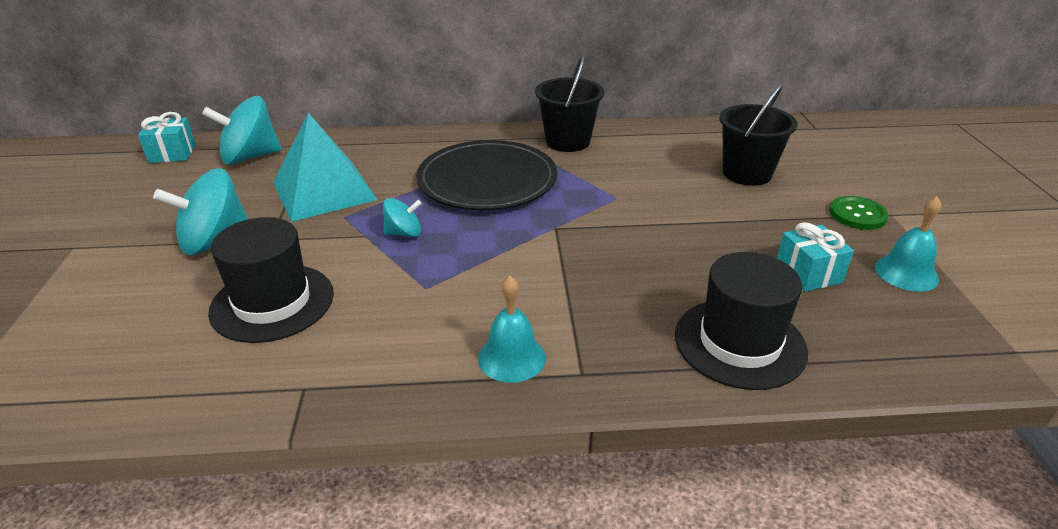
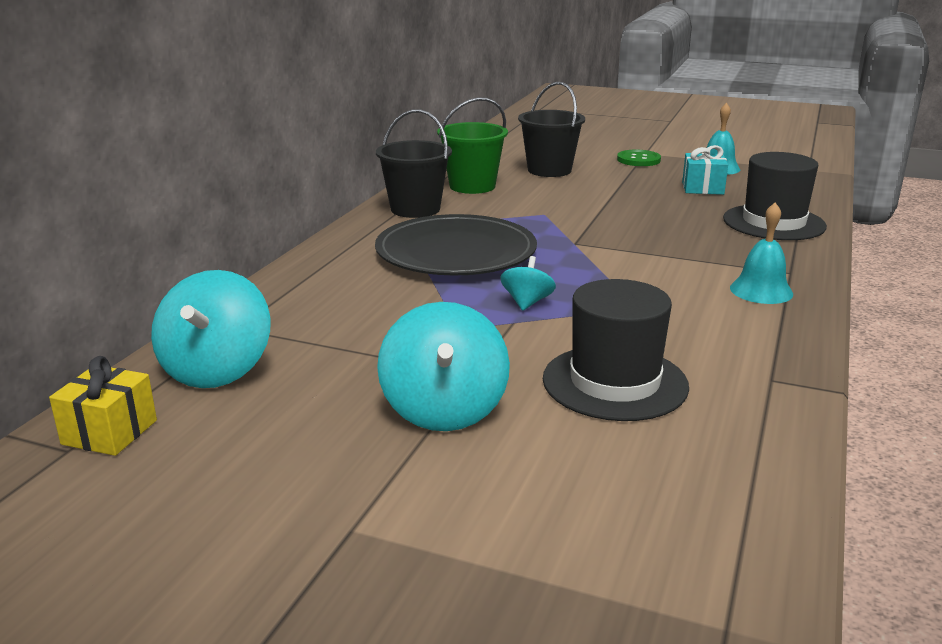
camera: 65 degrees left, 10 degrees down
turquoise gift [138,112,196,163] -> yellow gift [49,356,157,456]
turquoise pyramid [273,113,377,222] -> none
none -> green bucket [437,97,508,194]

